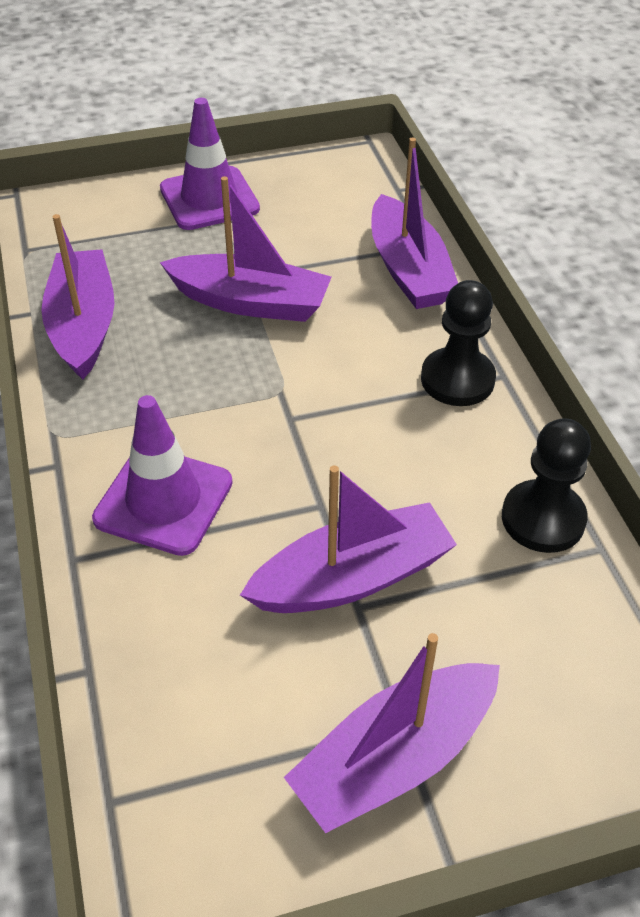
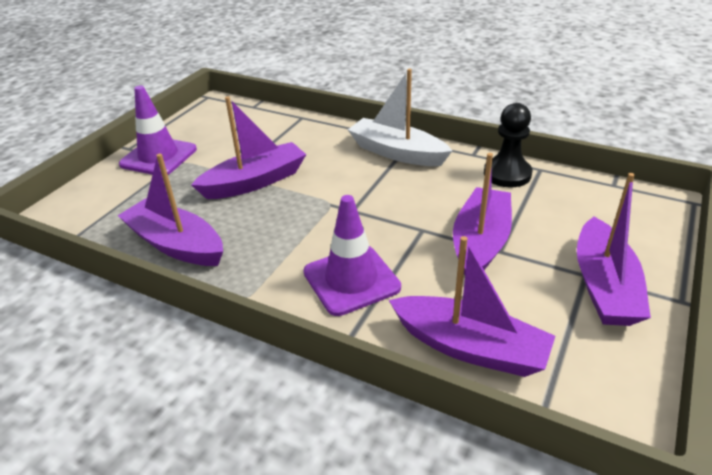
camera: 45 degrees left, 10 degrees down
purple boat [371,137,458,309] -> purple boat moved to [389,236,555,377]
black pawn [421,280,496,406] -> white boat [348,69,452,166]

